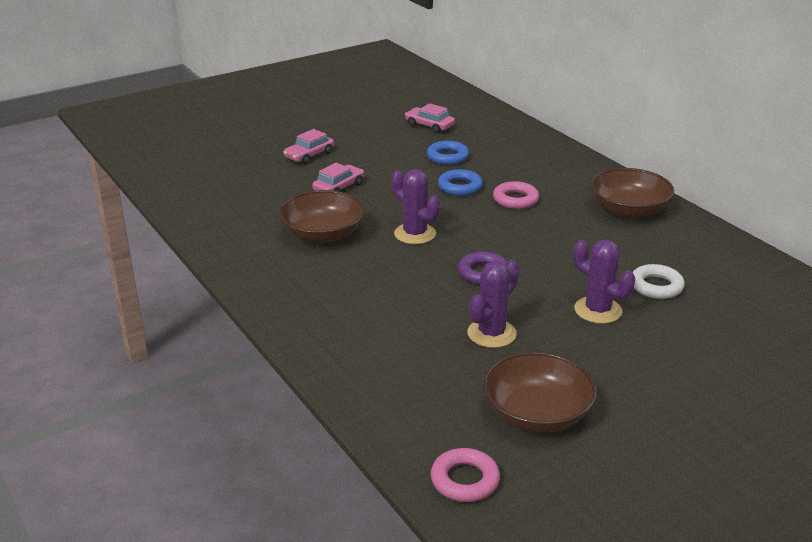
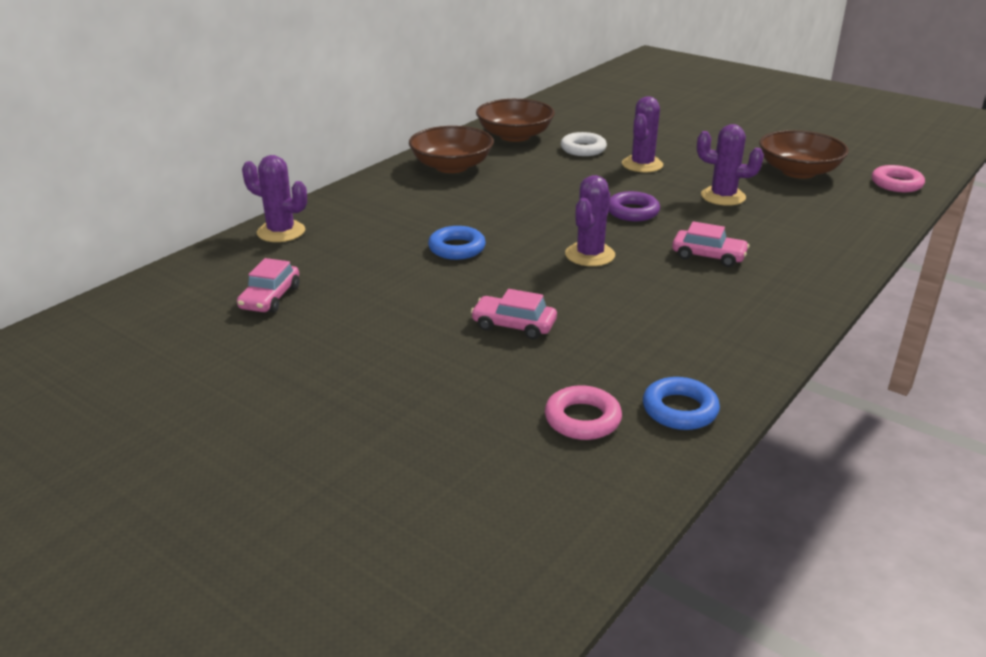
camera: 110 degrees left, 0 degrees up
brown bowl [278,190,365,243] -> brown bowl moved to [476,99,555,142]
pink car [283,129,334,164] -> pink car moved to [672,221,750,267]
blue ring [427,141,469,165] -> blue ring moved to [643,377,720,430]
pink ring [493,181,539,209] -> pink ring moved to [545,385,622,440]
none -> purple cactus [242,155,307,242]

